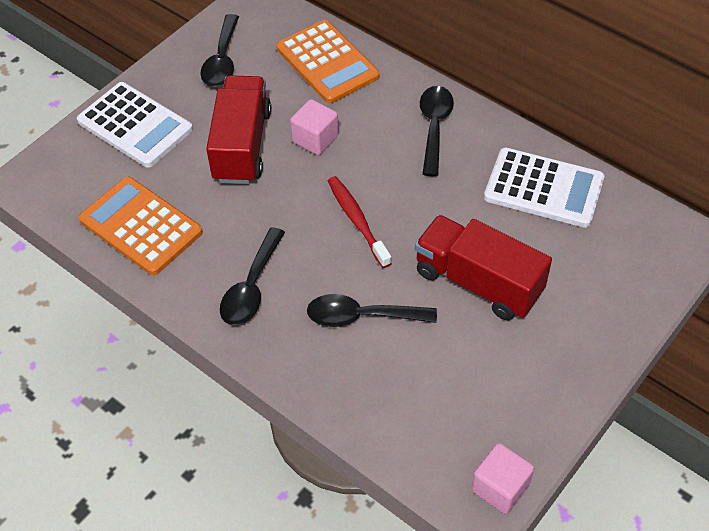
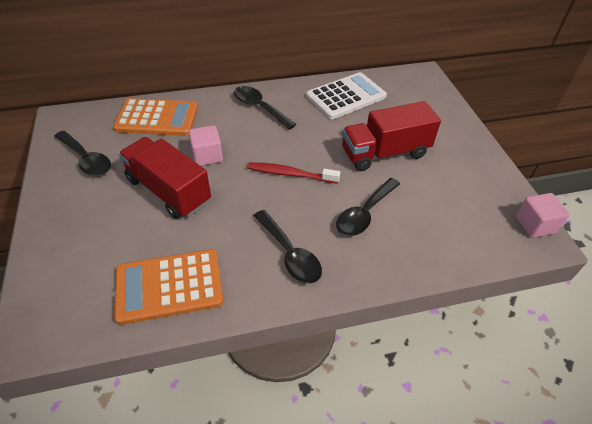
camera: 55 degrees left, 5 degrees down
white calculator [77,82,193,168] -> none

